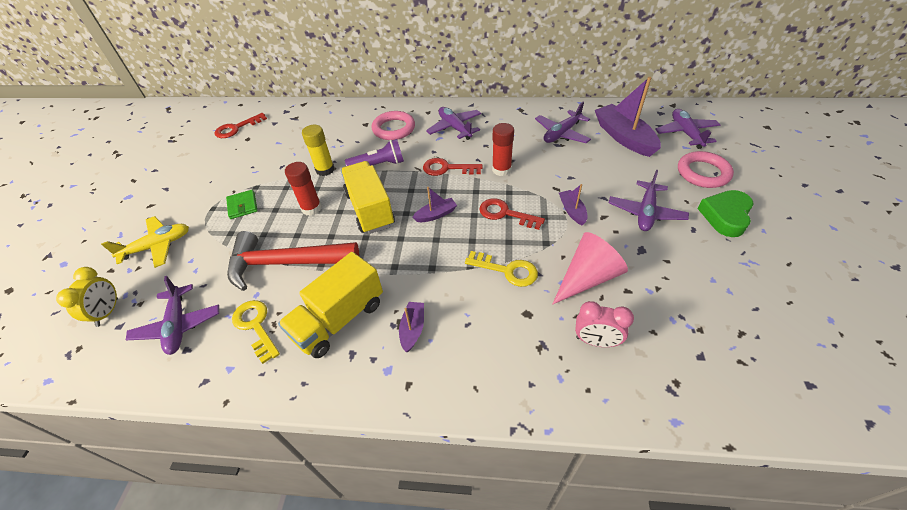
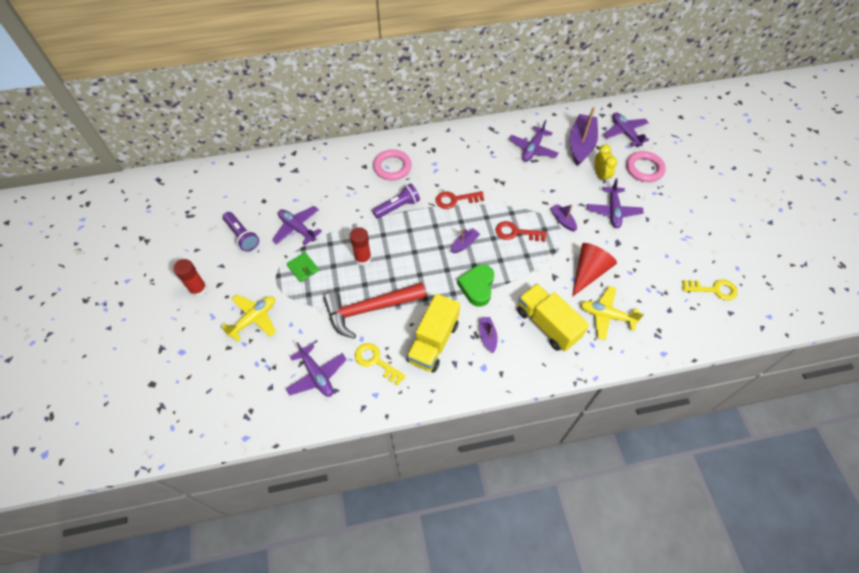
camera: 20 degrees left, 10 degrees up
yellow clock [56,267,118,327] -> yellow clock moved to [594,144,618,183]
red key [214,113,267,138] -> none
yellow glue stick [302,125,335,176] -> none
yellow truck [341,161,395,234] -> yellow truck moved to [517,284,589,351]
purple plane [426,107,481,140] -> purple plane moved to [272,206,322,245]
yellow key [465,251,538,287] -> yellow key moved to [682,280,738,300]
red glue stick [492,123,514,176] -> red glue stick moved to [173,259,207,297]
pink cone [553,232,628,304] -> red cone [572,243,617,297]
pink clock [575,301,634,347] -> yellow plane [580,286,644,340]
purple boat [595,77,661,157] -> purple boat turned 60 degrees clockwise [570,107,598,166]
green heart [697,190,754,237] -> green heart moved to [457,264,494,307]
none -> purple flashlight [223,212,259,251]

